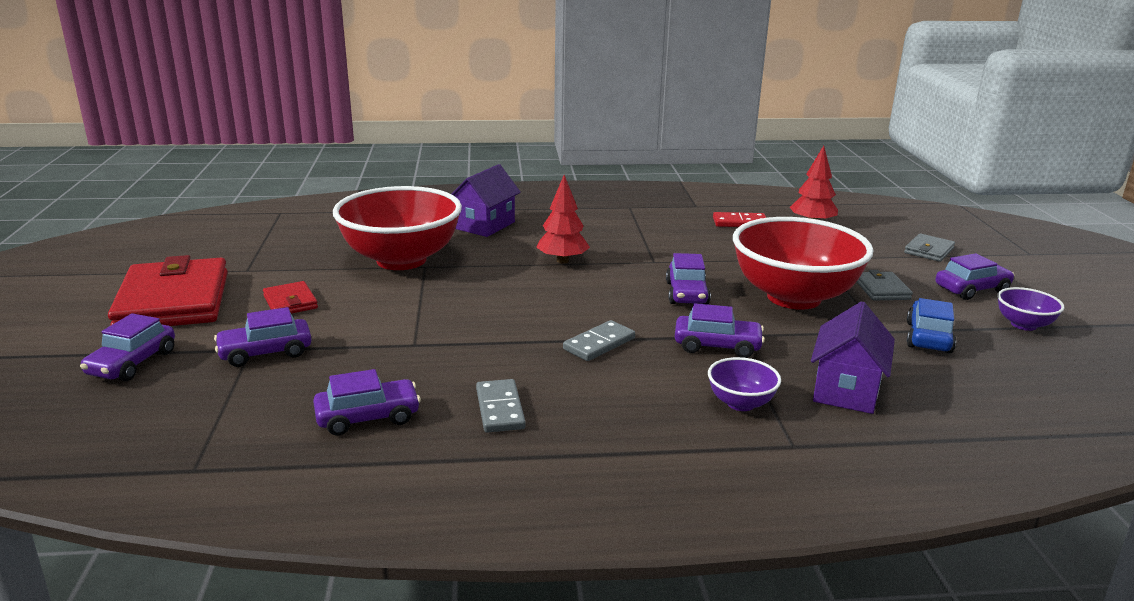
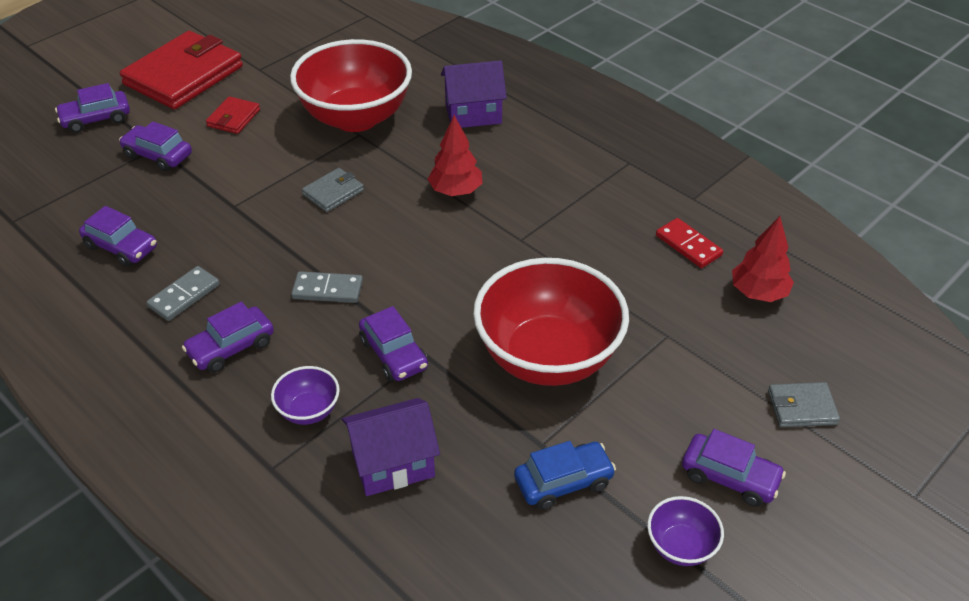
camera: 50 degrees right, 20 degrees up
purple car [666,253,711,305] -> purple car moved to [182,301,274,373]
grey wallet [857,270,913,300] -> grey wallet moved to [302,168,364,212]

